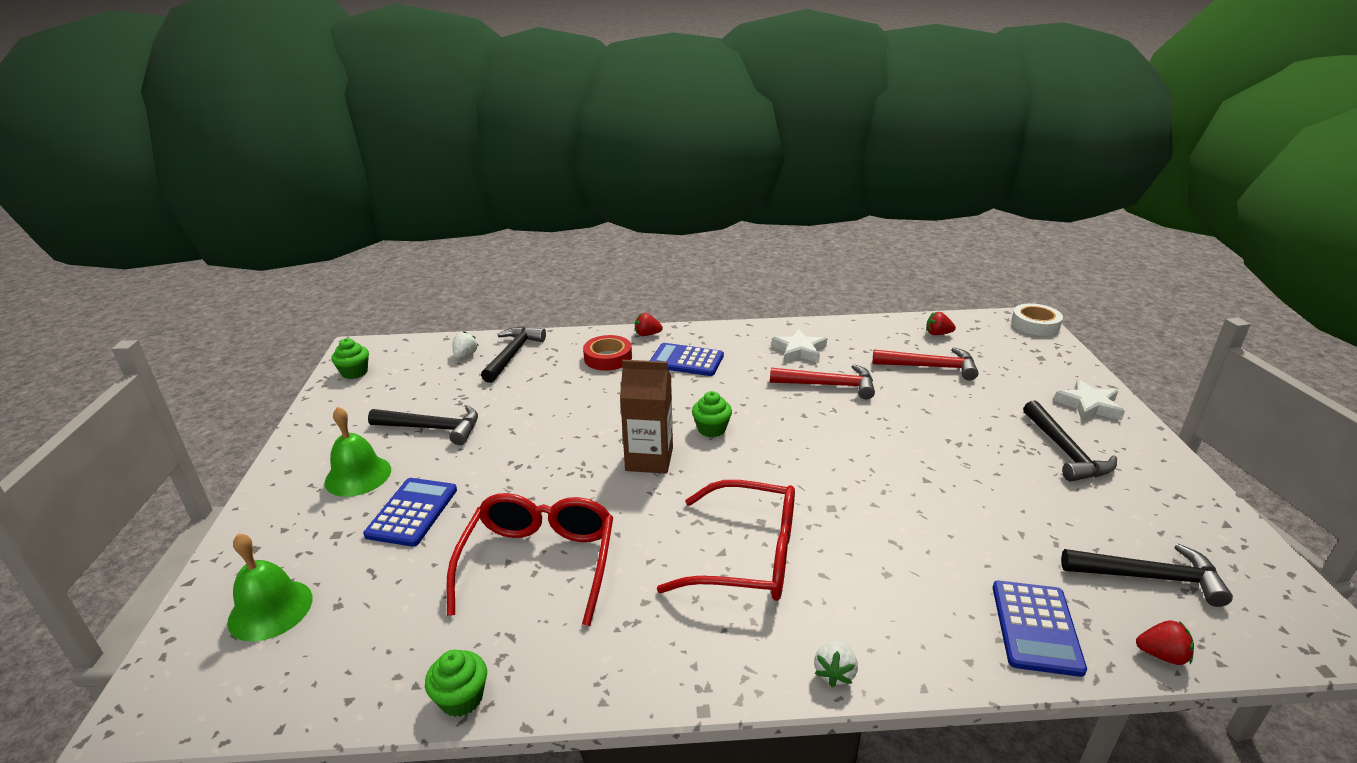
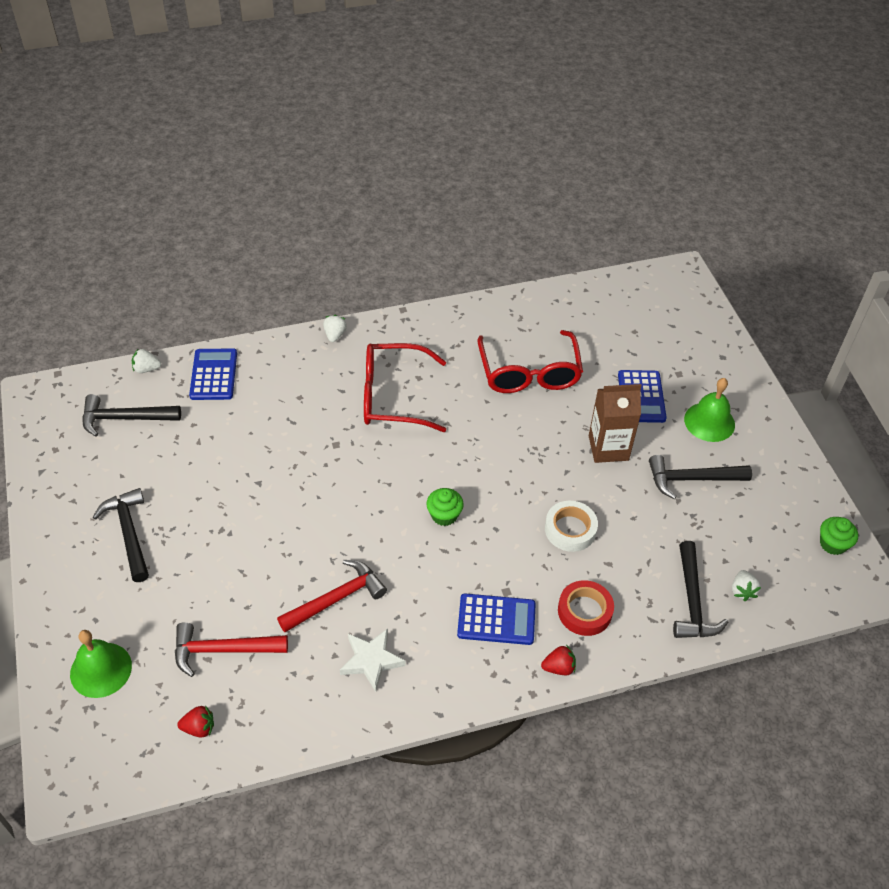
camera: 165 degrees right, 20 degrees up
green bell [227,533,312,642] -> green bell moved to [70,630,132,698]
green cupcake [425,650,487,717] -> none
brown carton [620,360,673,474] -> brown carton moved to [589,384,641,463]
red hammer [770,364,875,399] -> red hammer turned 150 degrees clockwise [277,560,387,632]
white tape [1011,303,1063,336] -> white tape moved to [545,501,598,552]
white star [1054,379,1125,421] -> none
red strawberry [1136,620,1194,665] -> white strawberry [132,349,161,373]

